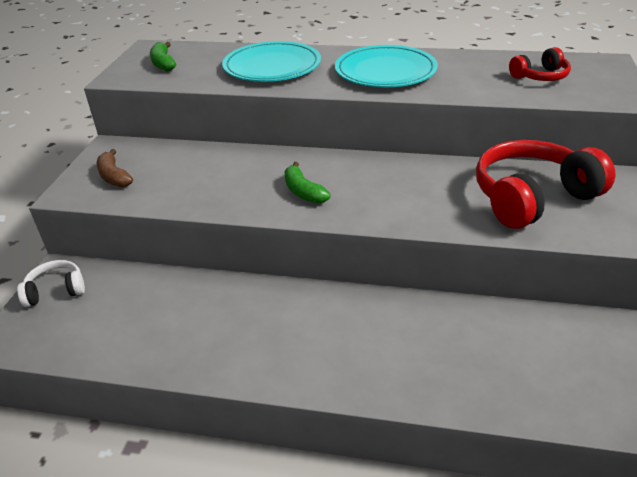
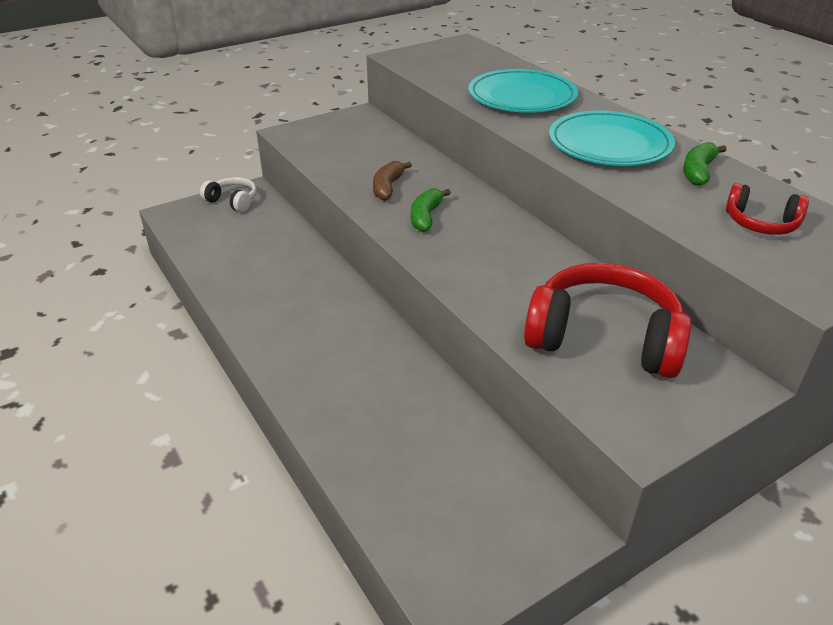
camera: 45 degrees right, 0 degrees up
brown banana [97,149,133,187] -> brown banana moved to [373,161,412,201]
green banana [150,42,176,72] -> green banana moved to [683,142,727,186]

